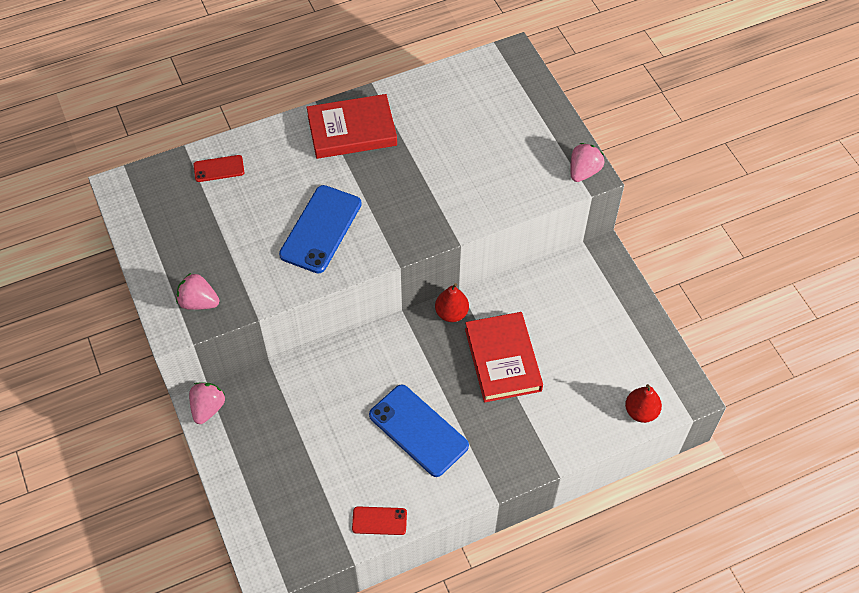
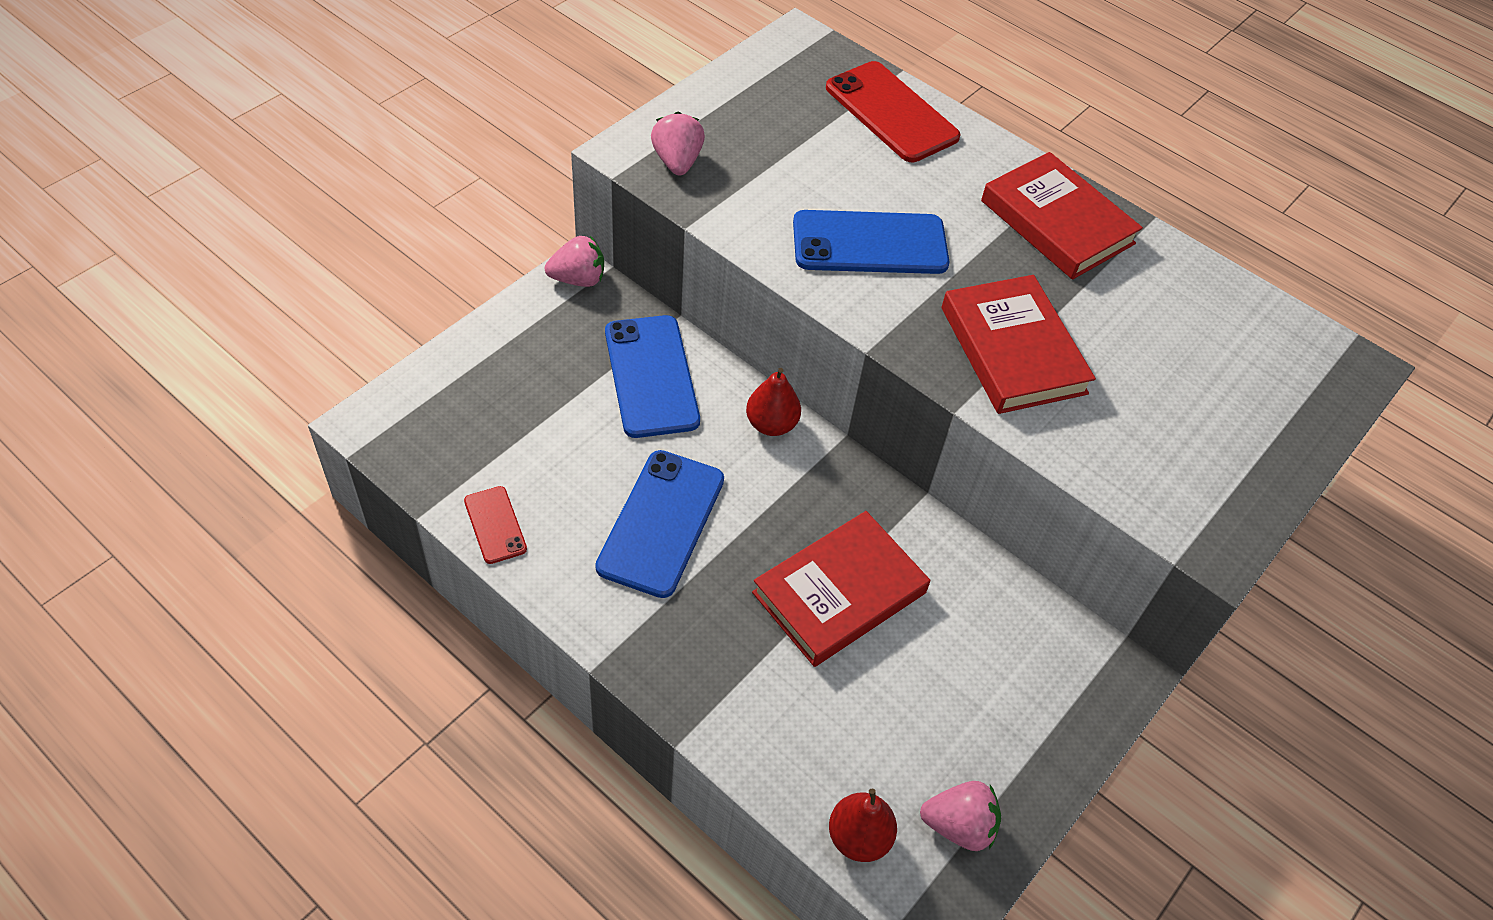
camera: 60 degrees right, 5 degrees down
red phone [193,155,244,182] -> red phone [826,61,960,162], size x1.92
red pear [435,283,469,322] -> red pear moved to [746,368,801,436]
pink strawberry [570,143,604,182] -> pink strawberry moved to [920,781,1001,851]
none -> blue phone [605,315,700,438]
none -> red book [942,275,1096,414]

